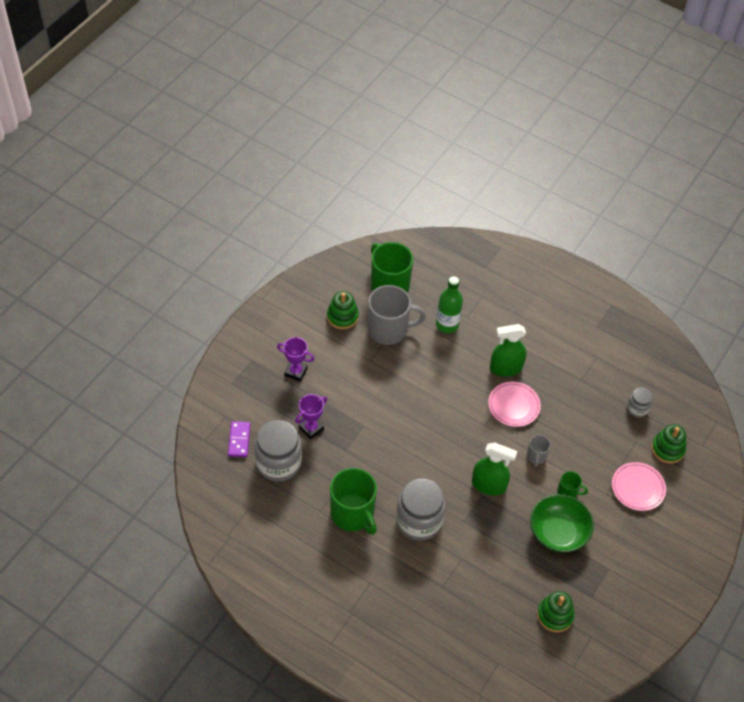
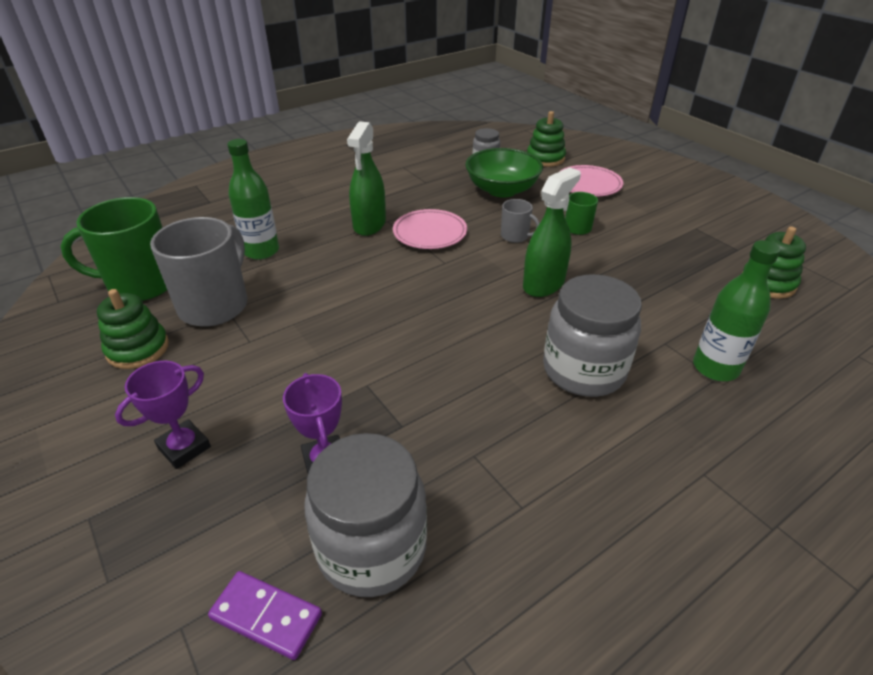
camera: 65 degrees left, 15 degrees down
green mug [330,468,377,535] -> none
green bowl [530,494,594,553] -> green bowl moved to [465,148,543,198]
none -> green bottle [693,240,780,381]

